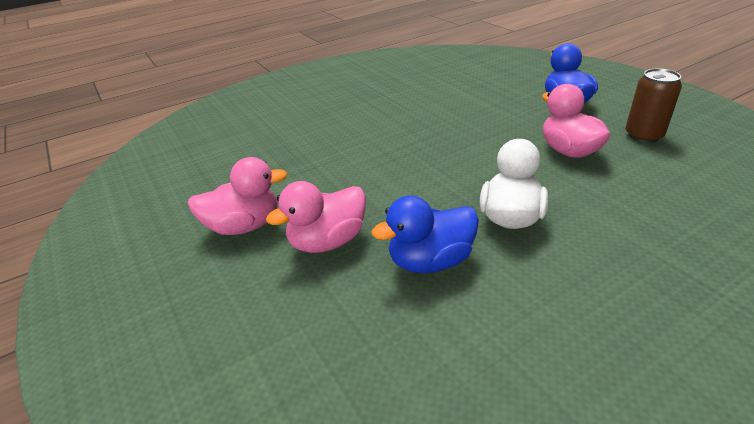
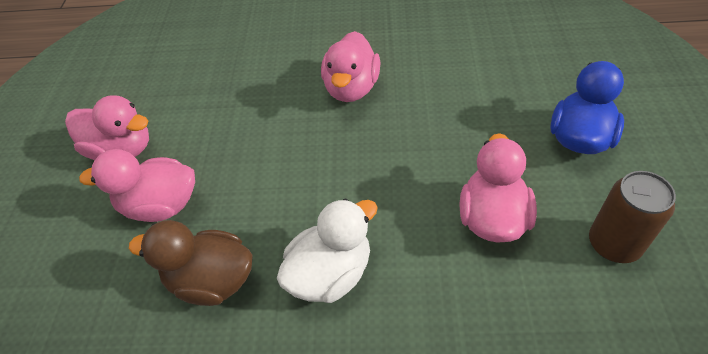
camera: 35 degrees right, 15 degrees up
blue duck [371,195,479,273] -> brown duck [129,220,253,306]
none -> pink duck [321,31,381,102]

